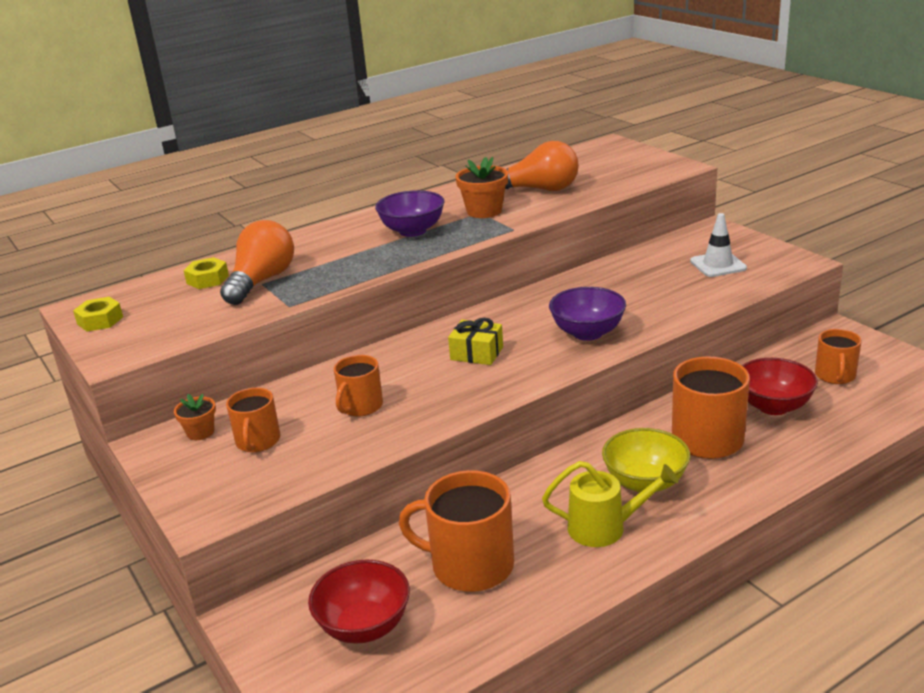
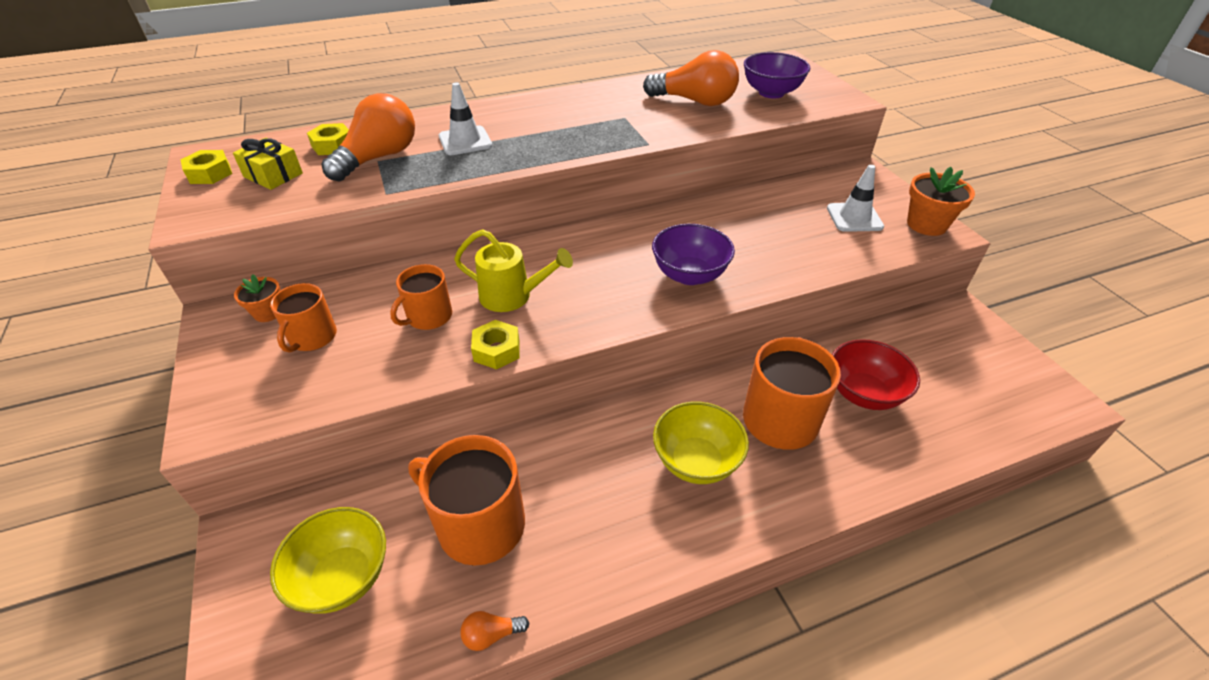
camera: 10 degrees right, 15 degrees up
red bowl [308,559,410,644] -> yellow bowl [270,507,386,614]
purple bowl [375,190,444,237] -> purple bowl moved to [744,52,810,98]
yellow gift [448,318,503,365] -> yellow gift moved to [233,138,303,190]
orange flower pot [455,157,508,218] -> orange flower pot moved to [907,167,975,236]
yellow watering can [542,461,678,547] -> yellow watering can moved to [454,229,573,312]
orange mug [815,329,861,384] -> none
none -> white traffic cone [439,82,492,155]
none -> orange light bulb [460,611,529,651]
none -> yellow nut [471,320,520,370]

